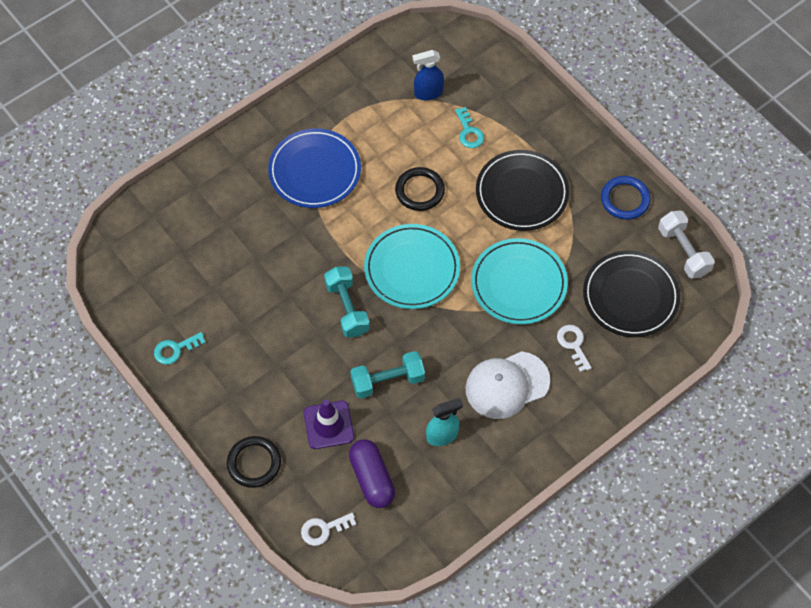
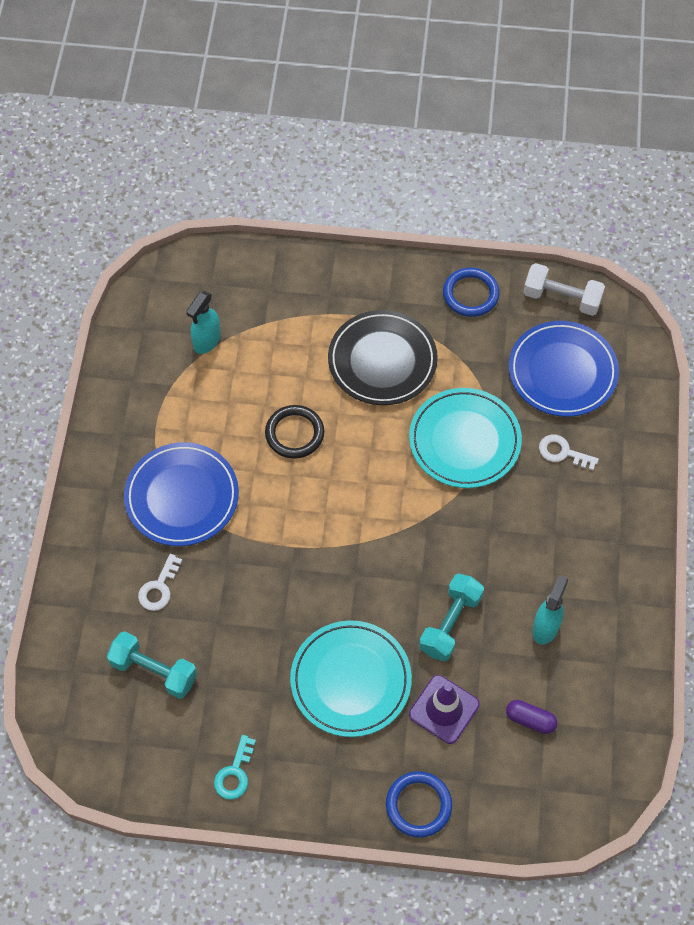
camera: 45 degrees left, 0 degrees up
black ring [227,436,281,488] -> blue ring [386,771,452,838]
white key [301,513,356,546] -> white key moved to [138,554,182,611]
turquoise dumbbell [324,266,370,337] -> turquoise dumbbell moved to [107,631,197,699]
purple capsule [349,439,395,508] -> purple capsule [506,700,557,734], size x0.61
turquoise plate [364,224,460,309] -> turquoise plate moved to [290,620,412,737]
blue spray bottle [413,50,444,100] -> turquoise spray bottle [186,291,221,354]
turquoise key [455,107,484,148] -> none
white cap [465,351,550,419] -> none
black plate [583,250,681,337] -> blue plate [509,321,619,417]

